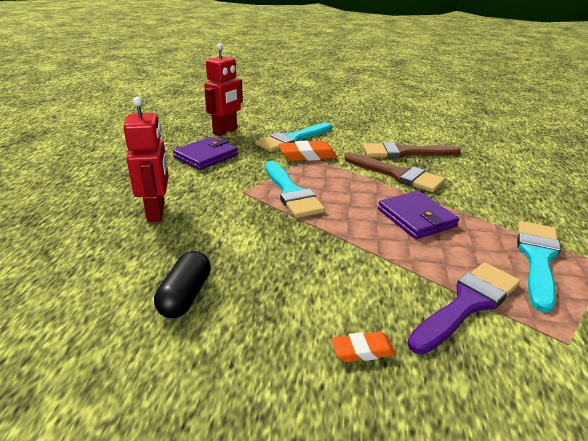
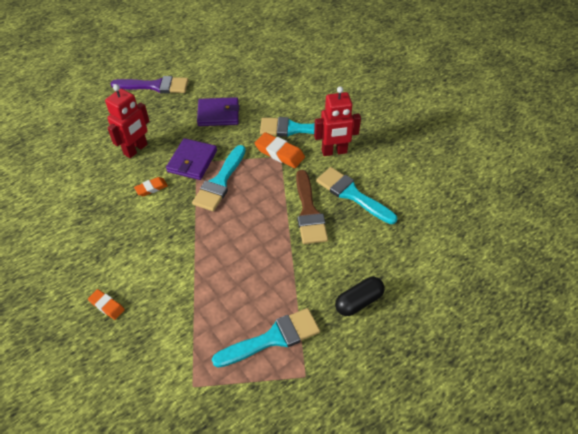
camera: 45 degrees right, 20 degrees up
black capsule [154,251,211,318] -> black capsule moved to [335,277,385,316]
red robot [204,43,243,136] -> red robot moved to [314,86,361,156]
brown brush [363,142,461,158] -> turquoise brush [316,167,397,224]
purple wallet [378,191,459,239] -> purple wallet moved to [166,138,217,180]
purple brush [407,262,520,354] -> purple brush moved to [111,76,188,93]
none -> orange eraser [134,177,168,196]

